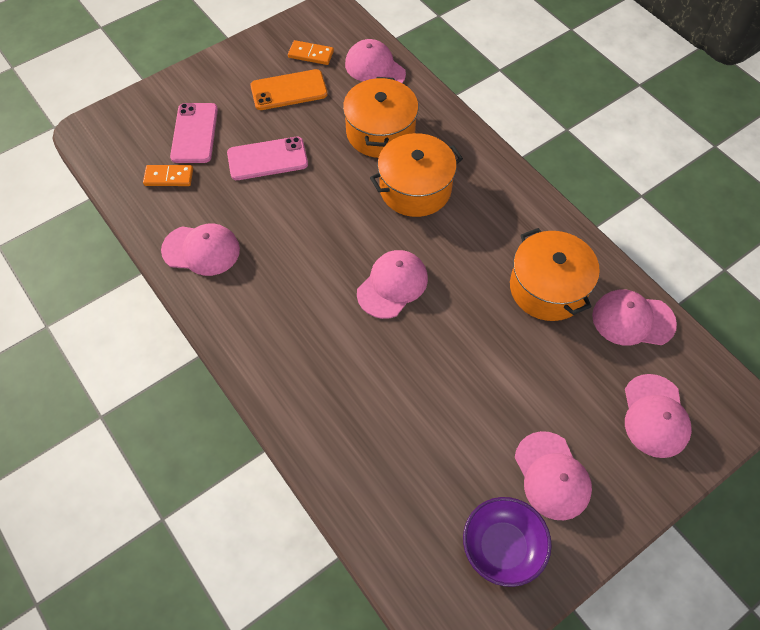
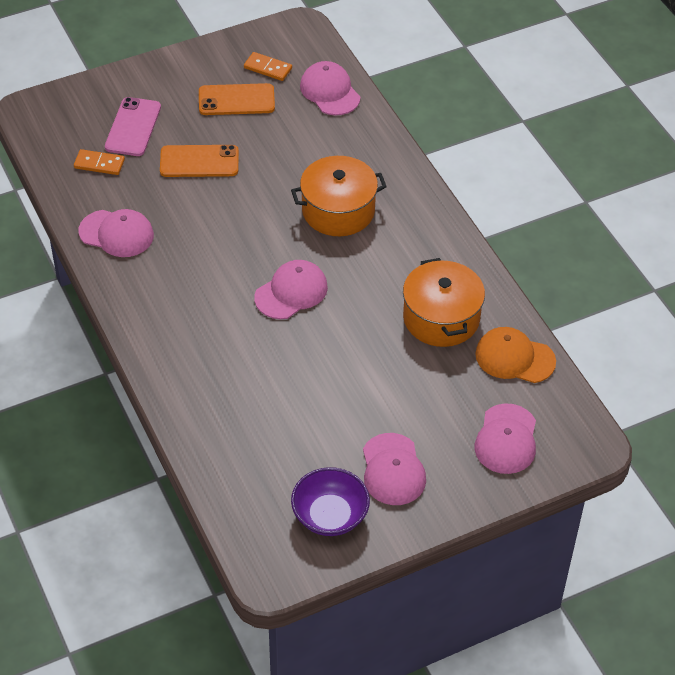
camera: 10 degrees right, 10 degrees down
pink phone [227,137,308,180] -> orange phone [160,145,239,177]
orange pot [343,77,418,158] -> none
pink cap [592,289,677,346] -> orange cap [475,327,556,383]

